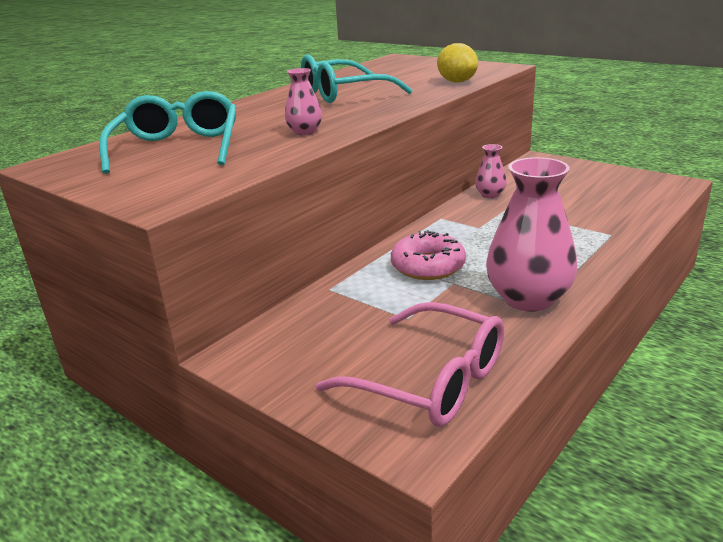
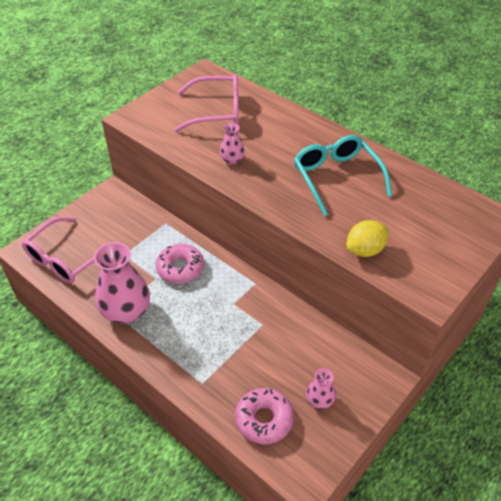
camera: 90 degrees right, 20 degrees up
turquoise glasses [99,91,236,174] -> pink glasses [174,74,239,132]
pink vase [475,144,507,198] -> pink vase moved to [306,368,336,409]
none -> pink donut [235,388,294,444]

